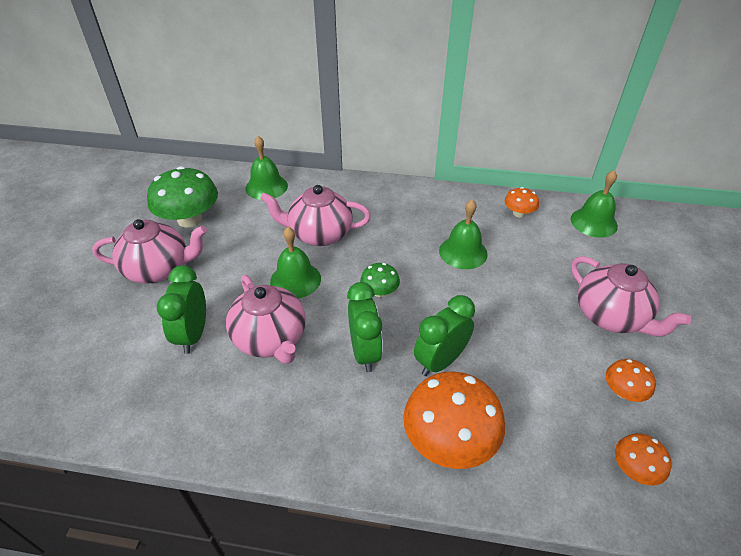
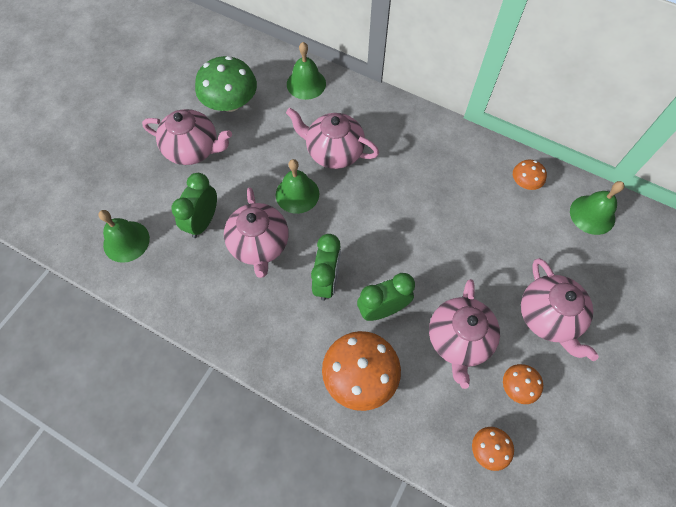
camera: 20 degrees right, 20 degrees up
green mushroom [360,263,400,297] -> none
green bell [439,200,488,269] -> green bell moved to [99,210,150,263]
none -> pink teapot [429,279,500,389]

